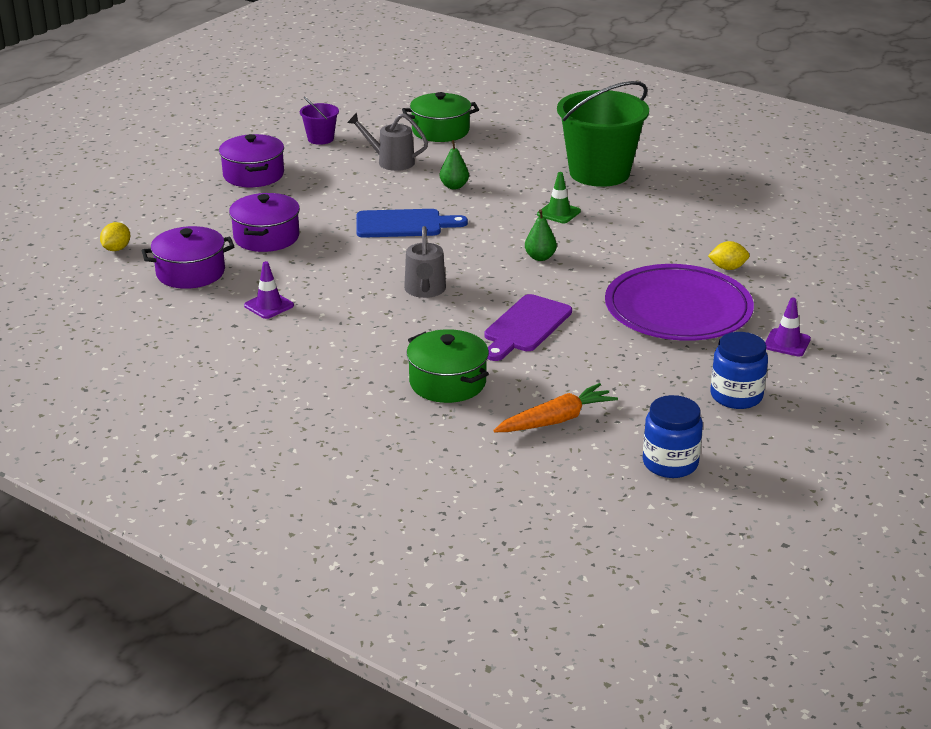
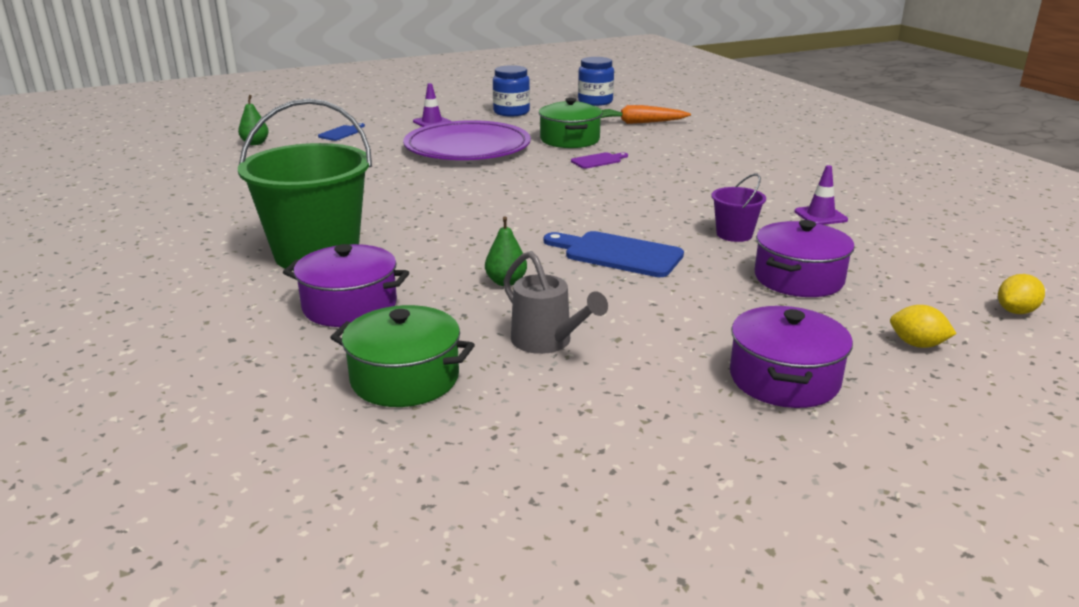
camera: 150 degrees left, 5 degrees down
purple pot [142,226,234,289] -> purple pot moved to [283,244,409,327]
purple bucket [300,97,339,145] -> purple bucket moved to [711,174,766,242]
grey watering can [404,226,446,298] -> none
green pot [406,329,489,403] -> green pot moved to [538,98,602,148]
purple cutting board [484,294,572,361] -> purple cutting board [571,152,628,169], size x0.55
green pear [525,210,557,261] -> green pear moved to [238,95,269,145]
green traffic cone [537,172,581,223] -> none
yellow lemon [708,241,750,270] -> yellow lemon moved to [890,305,957,348]
none -> blue cutting board [318,123,365,141]

